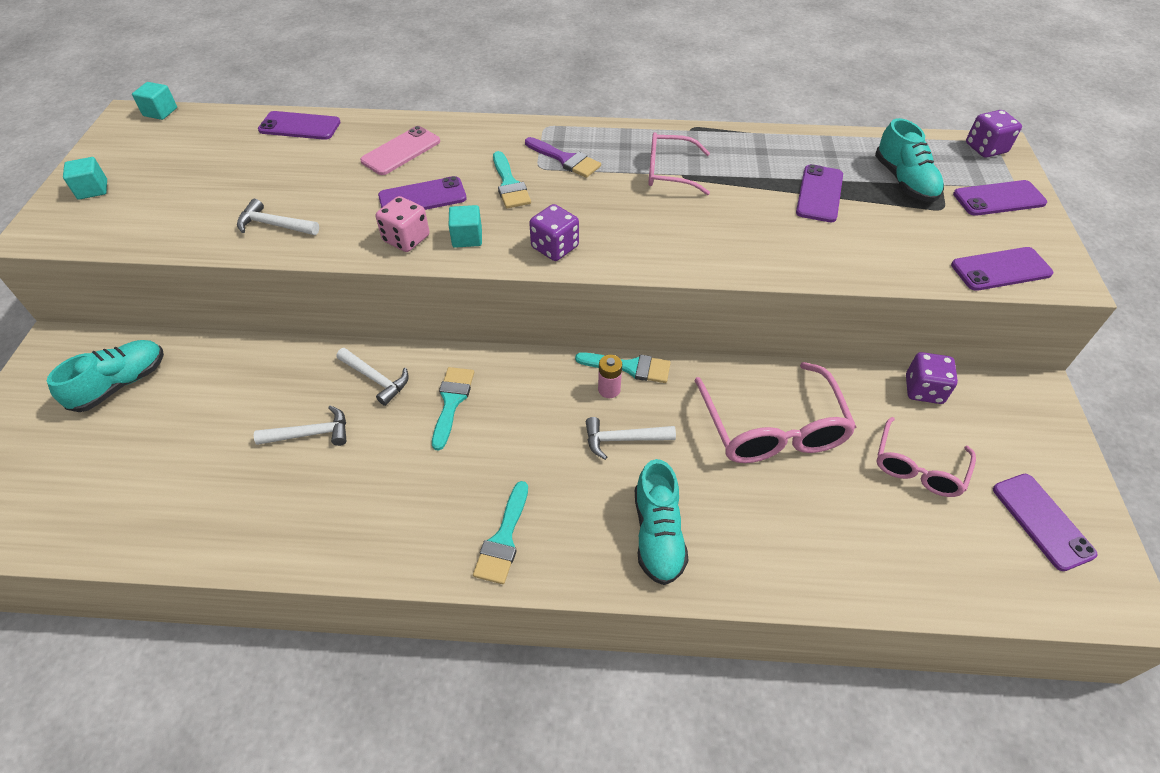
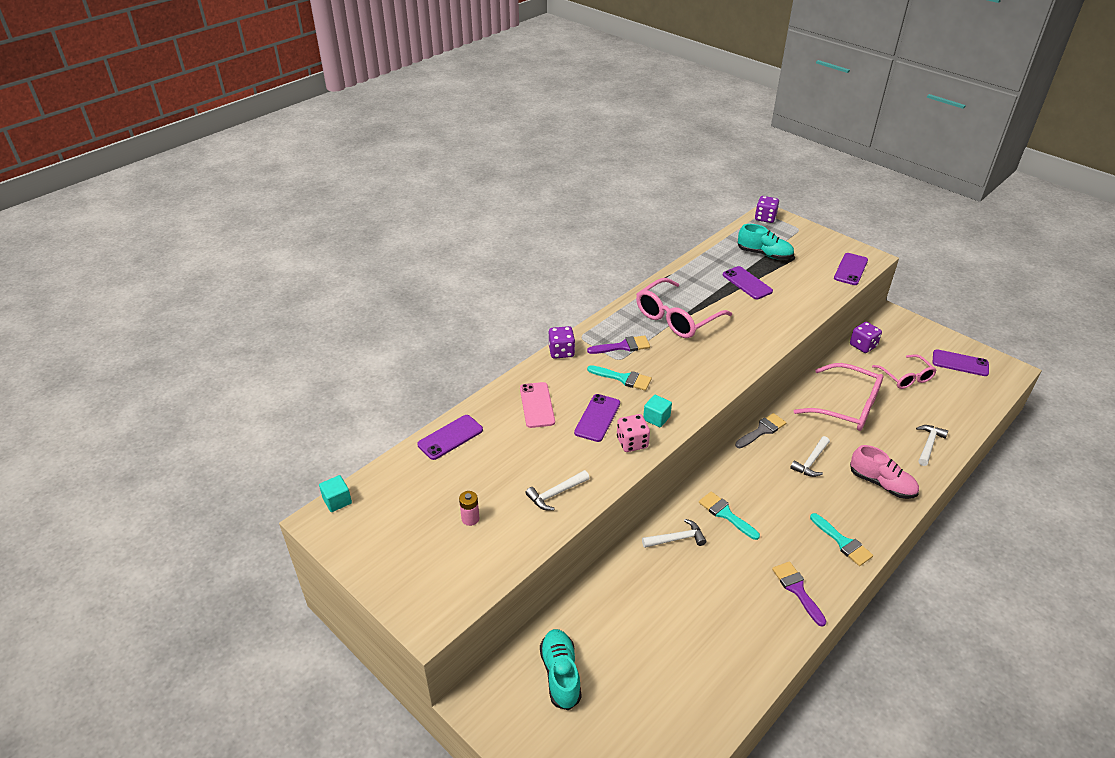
camera: 50 degrees left, 10 degrees down
turquoise cube [63,157,107,200] -> none
white hammer [254,406,346,446] -> white hammer moved to [916,425,948,466]
purple dice [529,204,579,261] -> purple dice moved to [549,326,575,359]
turquoise brush [575,352,671,383] -> grey brush [735,413,786,448]
pink battery [598,355,622,398] -> pink battery moved to [459,491,479,526]
turquoise shoe [635,459,688,585] -> pink shoe [850,445,919,499]
pink glasses [648,132,710,195] -> pink glasses [636,278,732,338], size x1.60
purple phone [953,180,1047,216] -> none
none -> purple brush [772,561,827,627]

